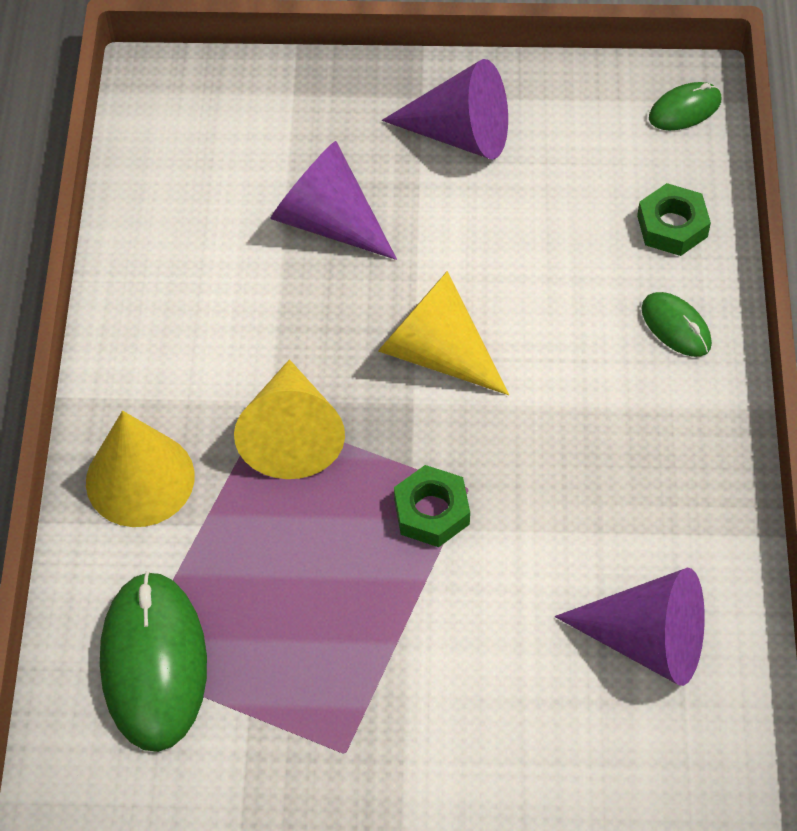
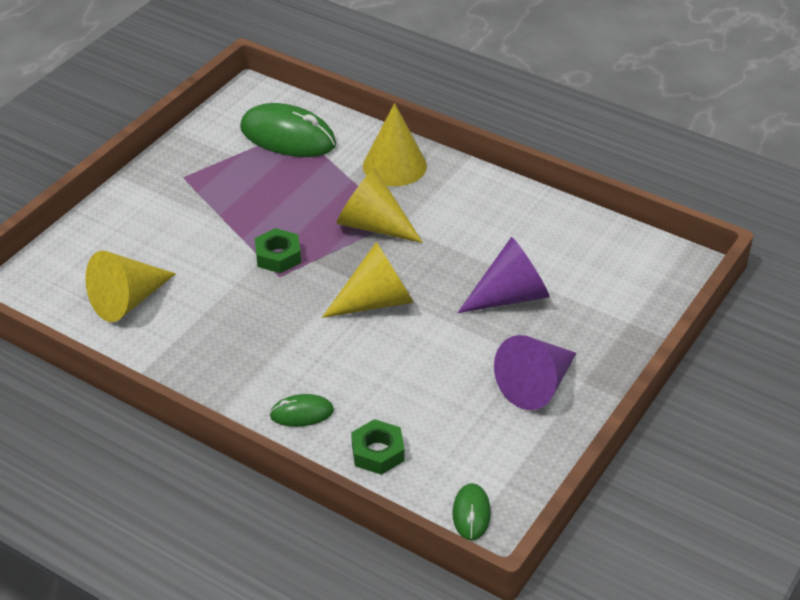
camera: 120 degrees right, 15 degrees down
purple cone [555,568,705,686] -> yellow cone [85,251,176,322]

